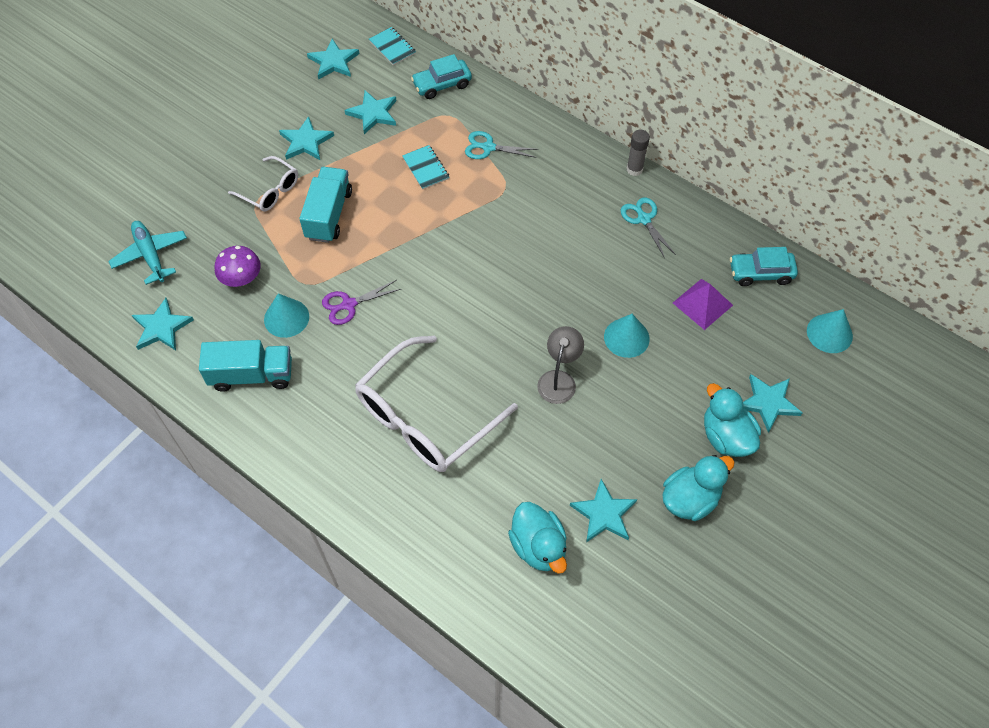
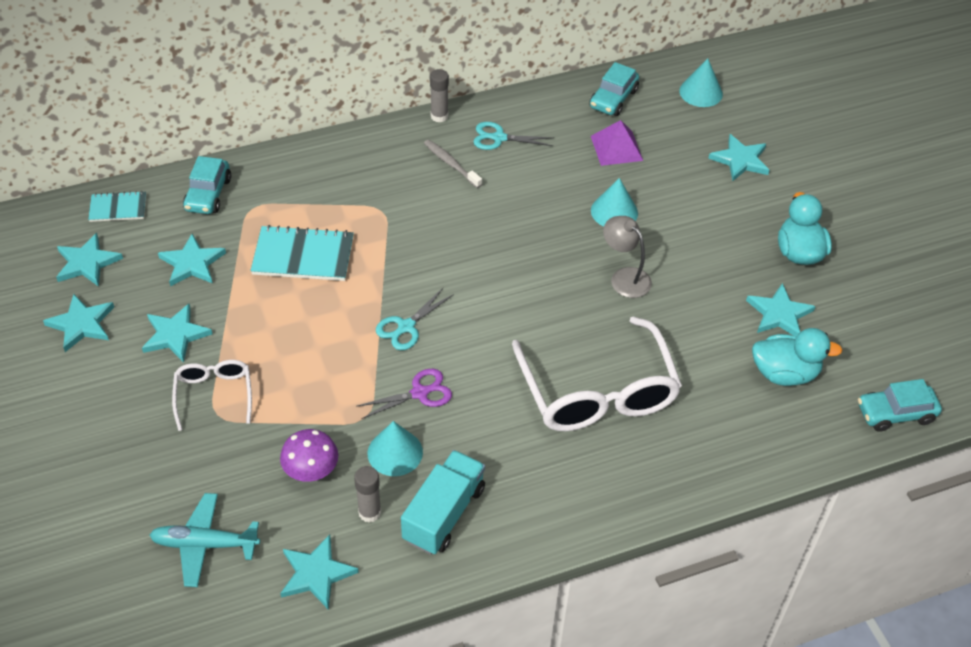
camera: 60 degrees left, 10 degrees down
white glasses [228,156,298,212] -> white glasses turned 75 degrees counterclockwise [172,360,252,431]
turquoise truck [299,167,352,243] -> none
purple scissors [322,280,401,325] -> purple scissors turned 120 degrees counterclockwise [356,369,452,419]
turquoise notebook [402,145,449,190] -> turquoise notebook [250,225,354,281], size x1.69
turquoise scissors [465,131,538,159] -> turquoise scissors moved to [376,288,454,350]
turquoise duck [704,383,761,457] -> none
none -> turquoise star [43,294,114,352]
none -> grey glue stick [354,466,381,523]
none -> grey toothbrush [424,140,482,188]
none -> turquoise car [858,379,942,432]

